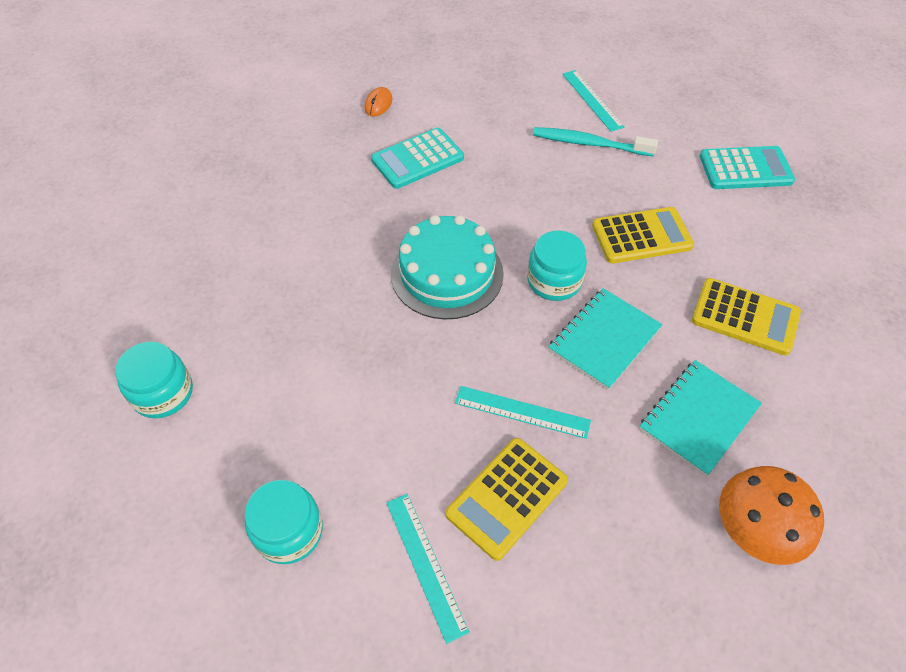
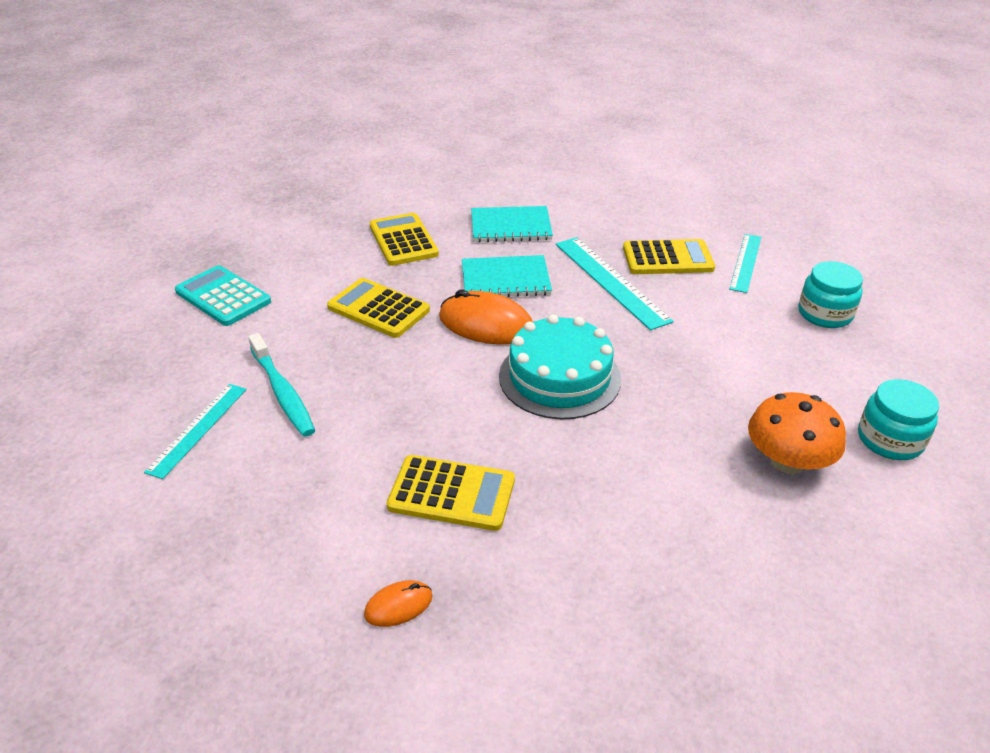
camera: 135 degrees left, 15 degrees down
turquoise calculator [371,127,464,189] -> yellow calculator [386,455,515,531]
turquoise ruler [455,386,591,439] -> turquoise ruler [556,237,674,330], size x1.53
turquoise jar [527,231,587,301] -> orange mouse [439,290,533,345]
orange mushroom [719,466,824,565] -> orange mushroom moved to [748,392,846,474]

